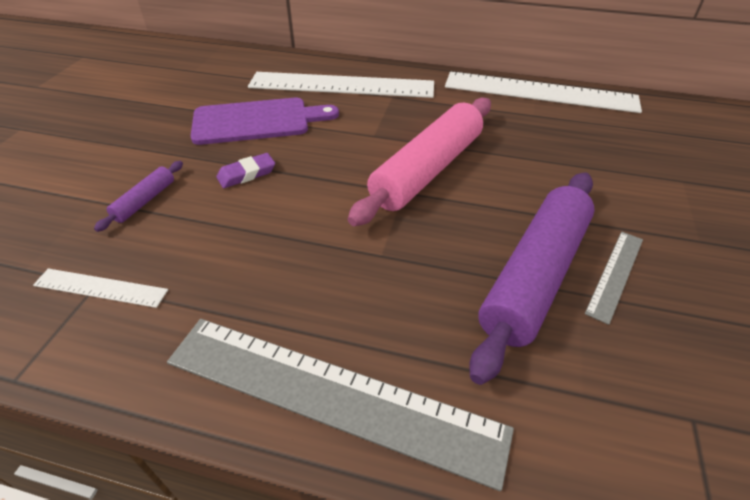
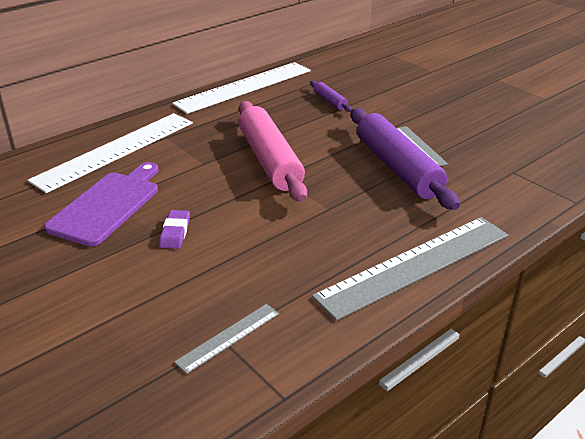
camera: 55 degrees left, 10 degrees down
white ruler [33,268,168,308] -> grey ruler [174,304,279,374]
purple rolling pin [94,161,183,232] -> purple rolling pin moved to [310,81,352,112]

